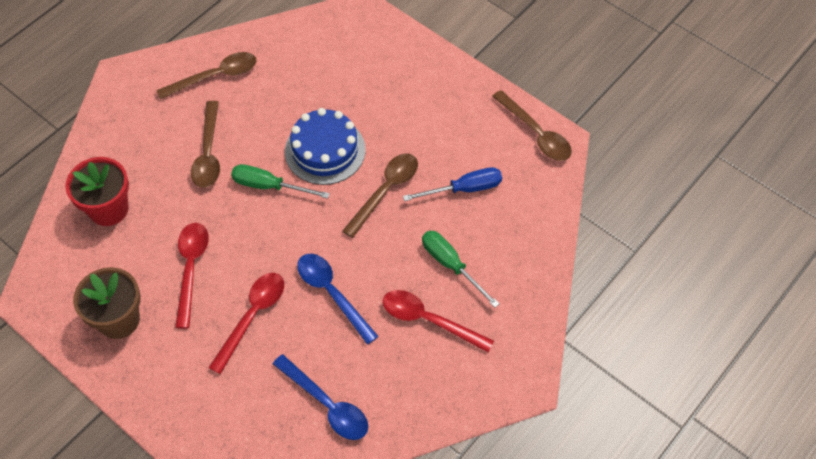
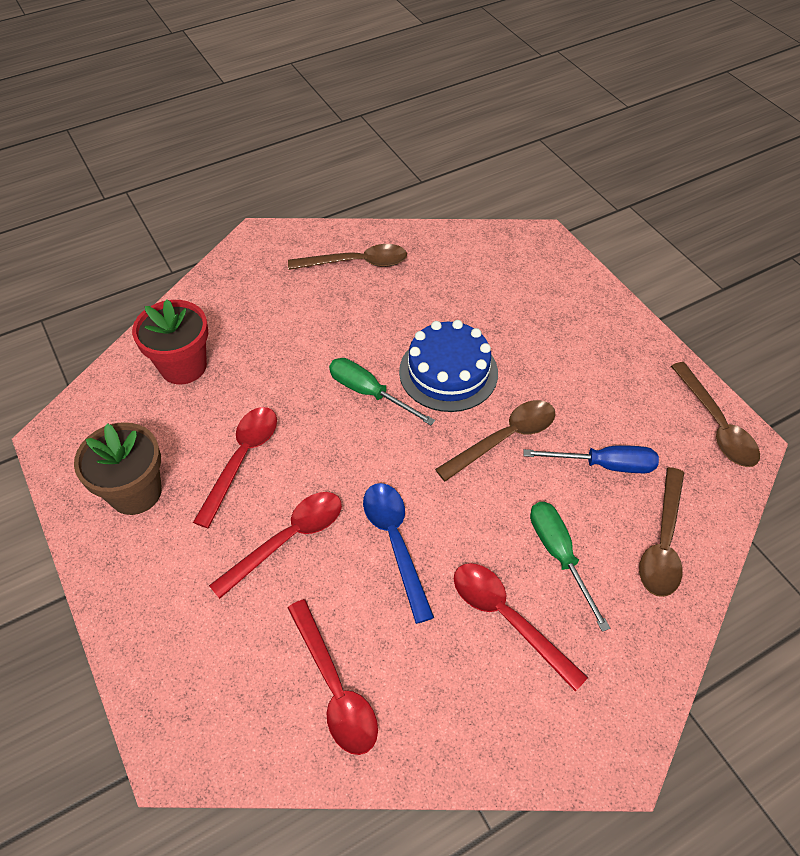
camera: 20 degrees right, 5 degrees down
brown spoon [191,101,220,188] -> brown spoon moved to [639,467,684,597]
blue spoon [273,354,368,440] -> red spoon [288,599,378,755]

